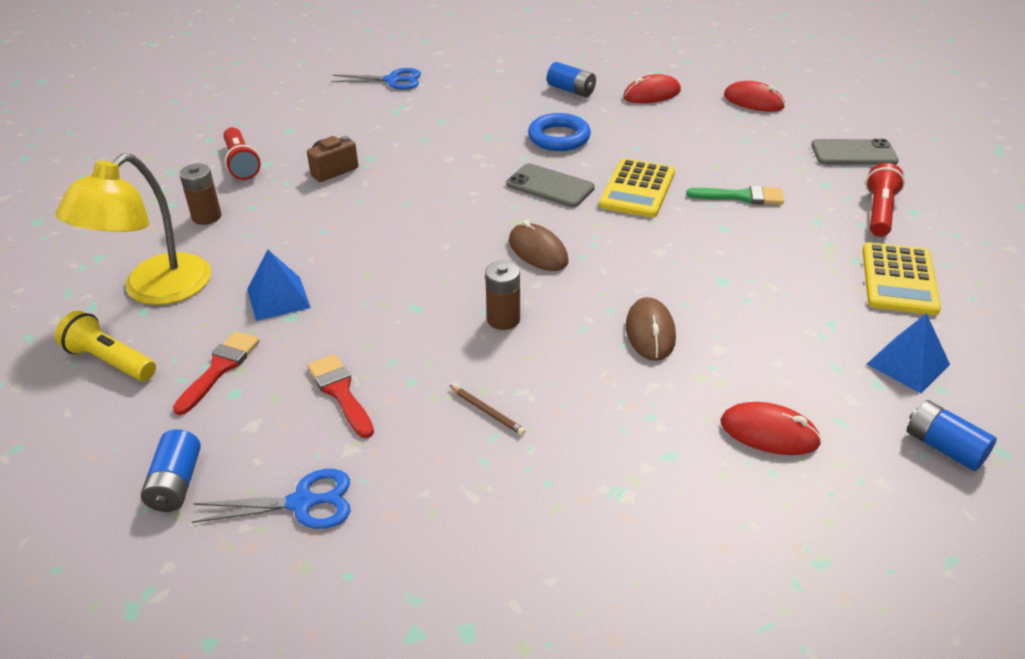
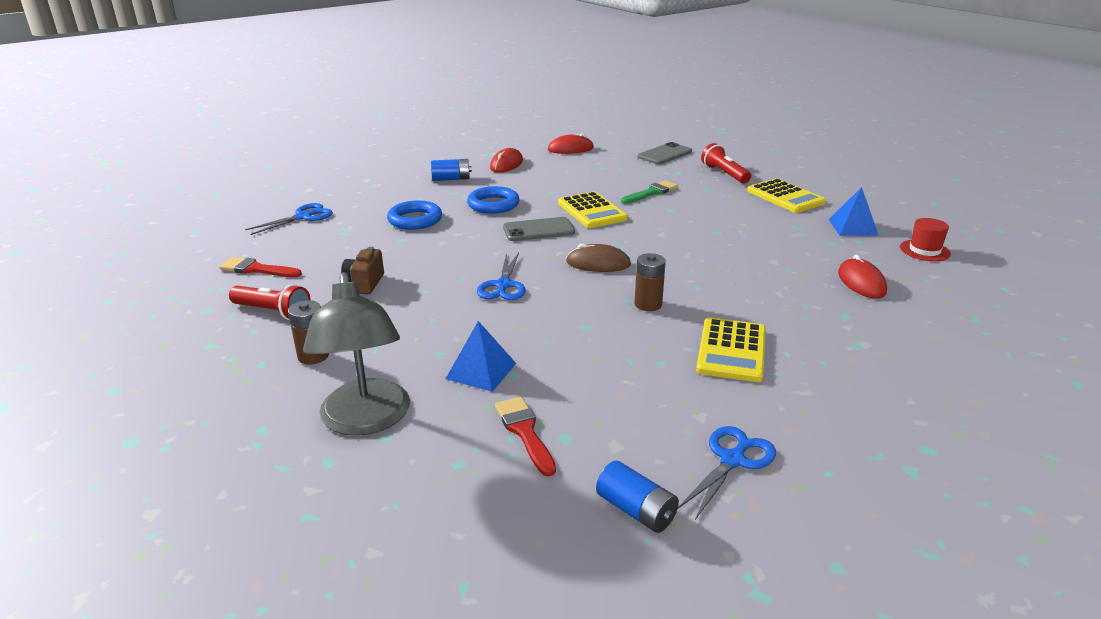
camera: 45 degrees left, 10 degrees down
yellow lamp [55,153,211,305] -> grey lamp [303,272,410,436]
yellow flashlight [55,311,156,381] -> none
red brush [307,354,374,438] -> red brush moved to [219,257,302,277]
brown pencil [449,385,526,435] -> yellow calculator [696,318,766,382]
brown mouse [626,297,676,361] -> none
red mouse [721,402,822,455] -> red mouse turned 75 degrees counterclockwise [838,255,887,299]
blue battery [907,400,997,471] -> red hat [900,218,951,261]
none -> blue ring [387,200,442,230]
none -> blue scissors [477,253,526,300]

